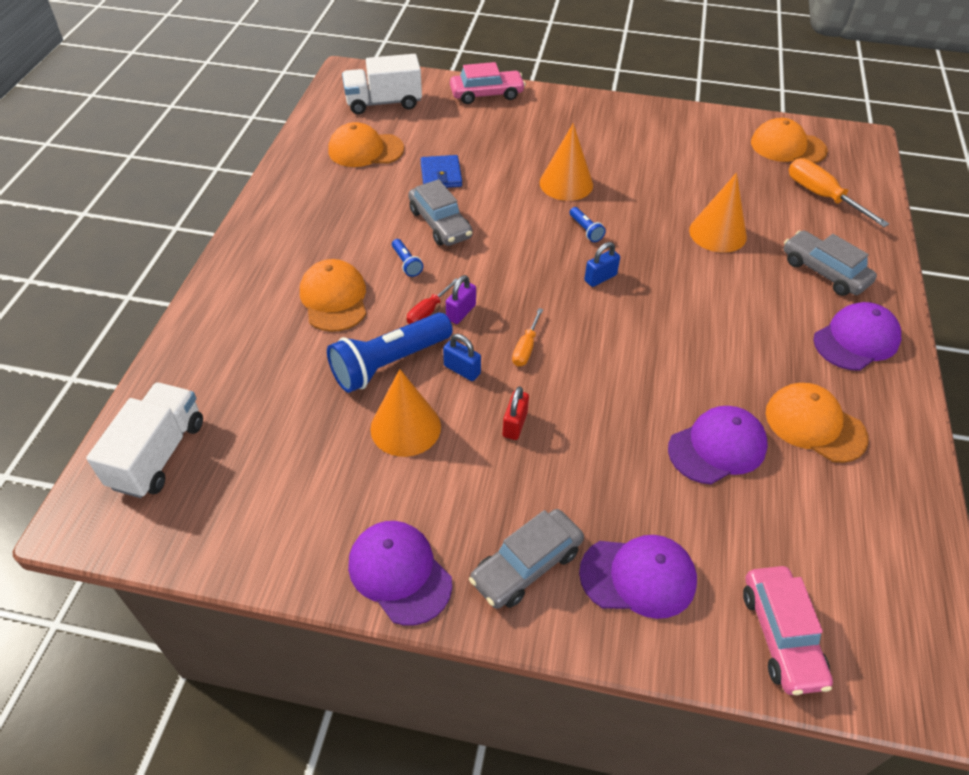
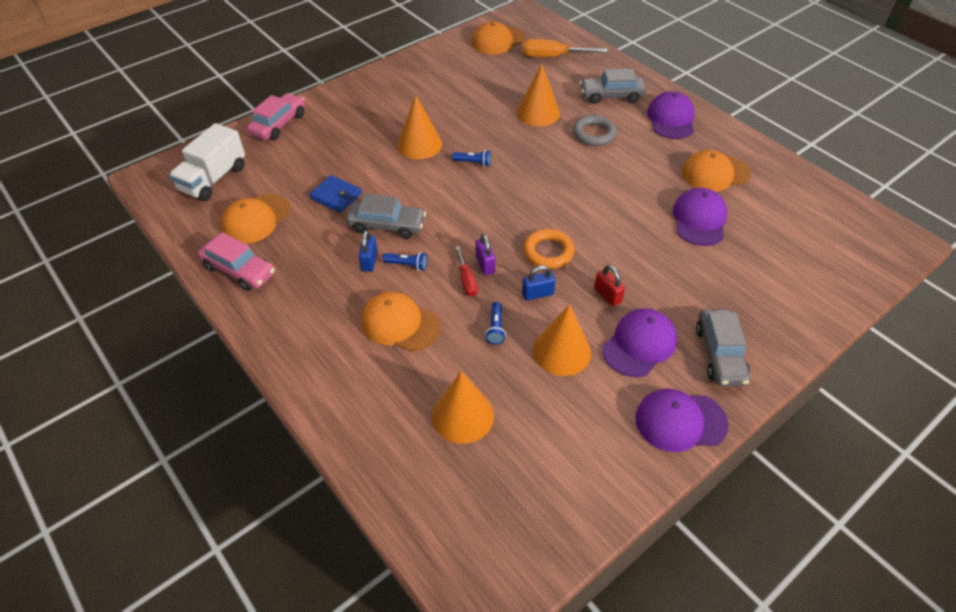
camera: 50 degrees left, 0 degrees up
white truck [86,382,203,498] -> none
blue flashlight [327,312,453,393] -> blue flashlight [485,302,506,344], size x0.43
orange screwdriver [512,308,543,367] -> orange ring [523,229,575,269]
purple cap [579,535,697,619] -> purple cap moved to [603,309,677,377]
blue padlock [584,242,620,287] -> blue padlock moved to [359,230,377,272]
pink car [743,566,833,695] -> pink car moved to [198,232,275,291]
none -> orange cone [432,371,494,444]
none -> grey ring [573,115,617,146]

